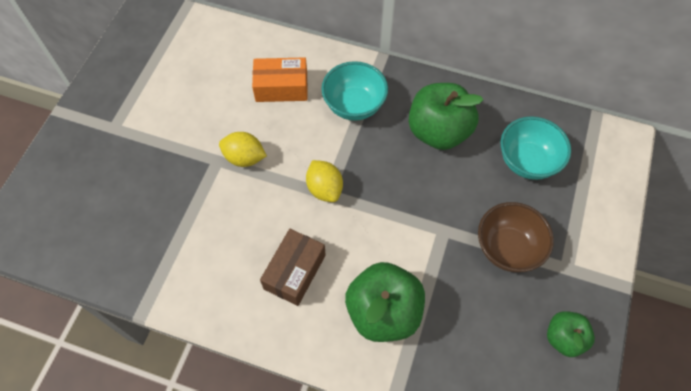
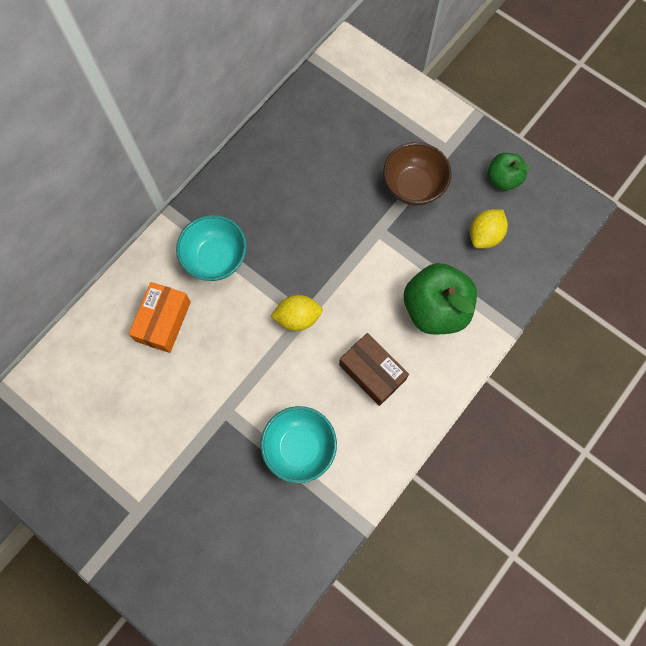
camera: 70 degrees left, 10 degrees up
yellow lemon [219,132,267,167] -> yellow lemon moved to [470,209,508,249]
green apple [409,83,483,150] -> none
turquoise bowl [501,116,571,180] -> turquoise bowl moved to [261,406,337,483]

